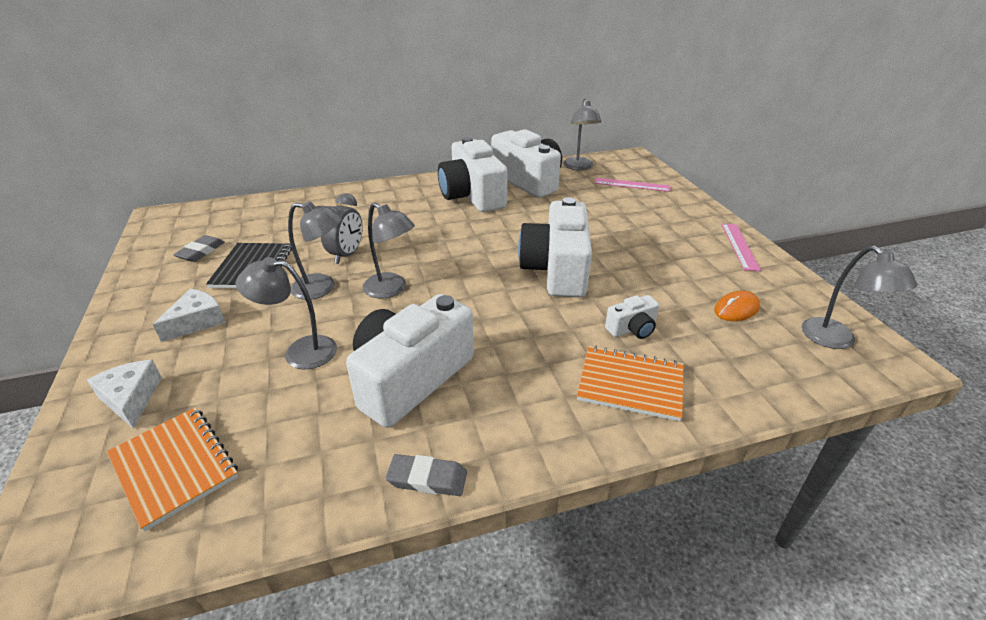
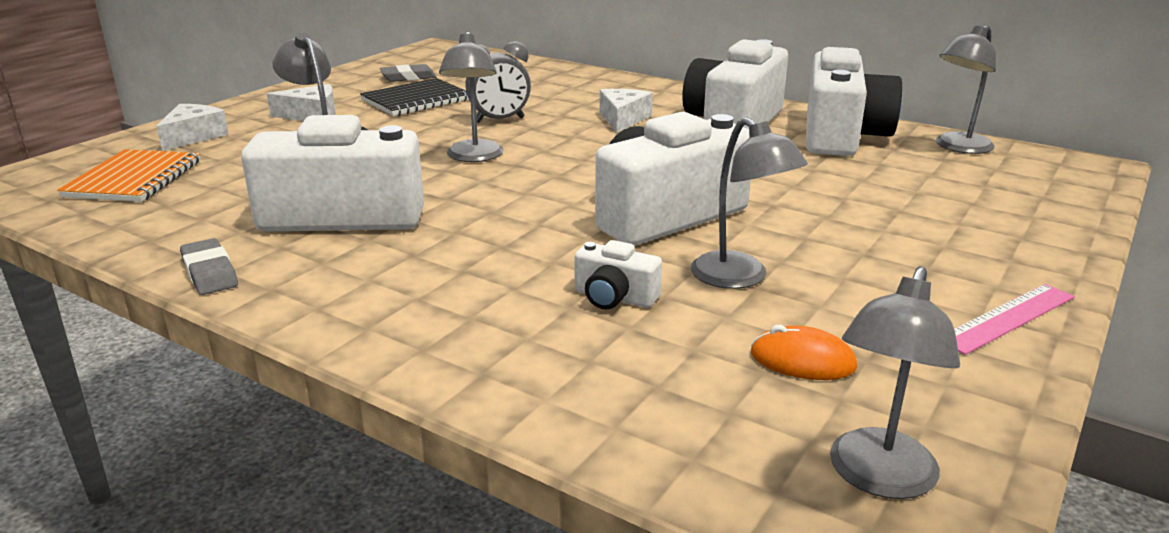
camera: 50 degrees right, 10 degrees down
grey lamp [288,201,342,300] -> grey lamp moved to [691,117,808,289]
orange notebook [577,346,683,421] -> none
pink ruler [595,178,670,192] -> none
none -> white cheese [600,89,653,133]

